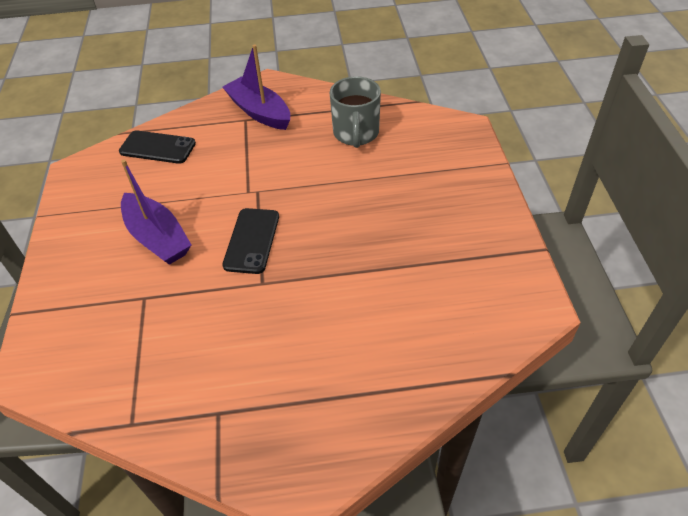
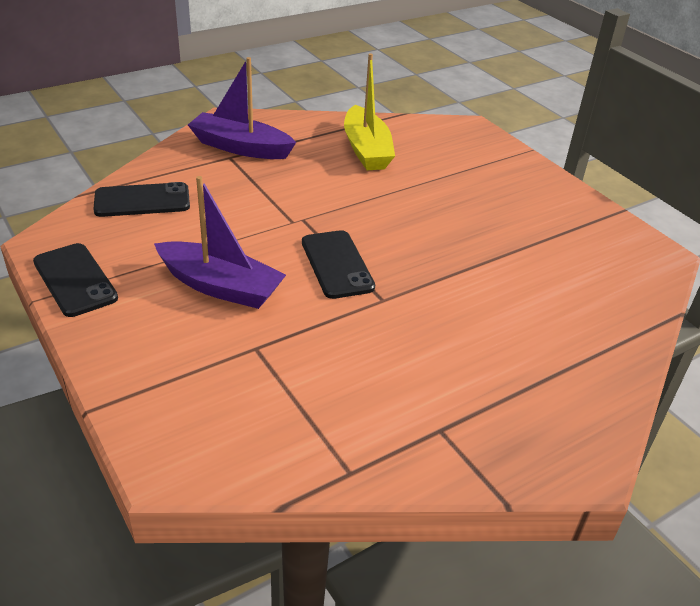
camera: 30 degrees left, 10 degrees down
grey mug [330,76,381,148] -> yellow boat [344,53,395,170]
none -> black phone [33,243,118,317]

